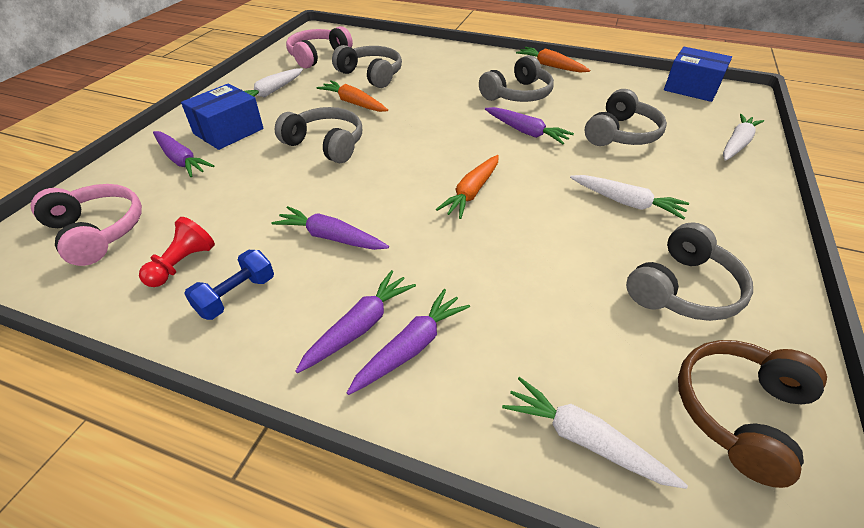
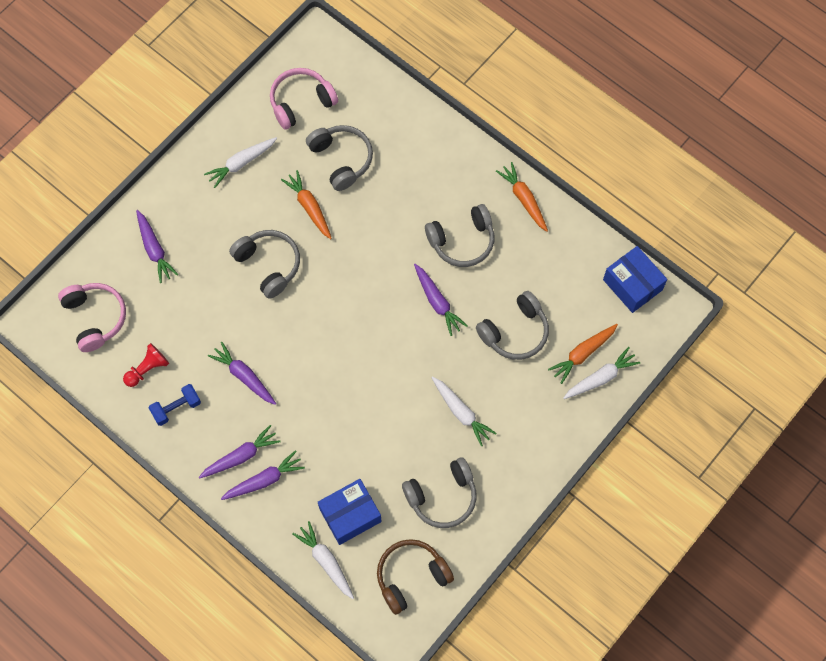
camera: 20 degrees right, 25 degrees up
blue box [181,84,264,150] -> blue box moved to [318,479,382,545]
orange carrot [436,155,499,219] -> orange carrot moved to [548,324,618,384]

